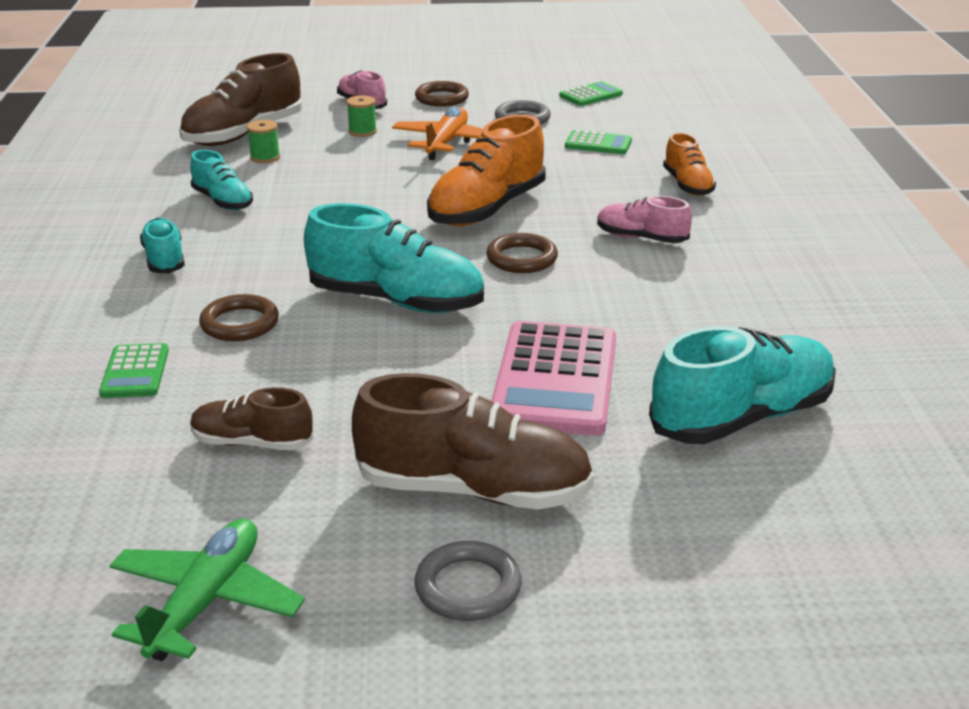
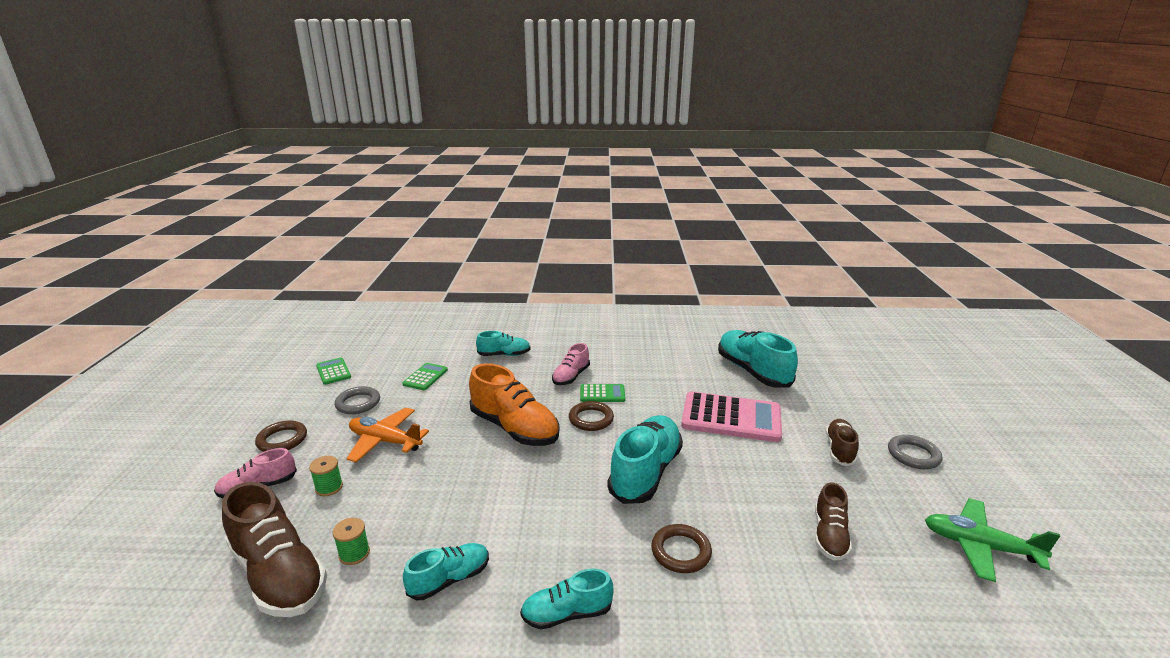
camera: 85 degrees left, 5 degrees down
green calculator [99,343,169,398] -> green calculator moved to [580,384,625,402]
brown shoe [352,373,594,510] -> brown shoe [826,419,859,466], size x0.56
orange shoe [663,132,716,196] -> turquoise shoe [476,331,531,356]

